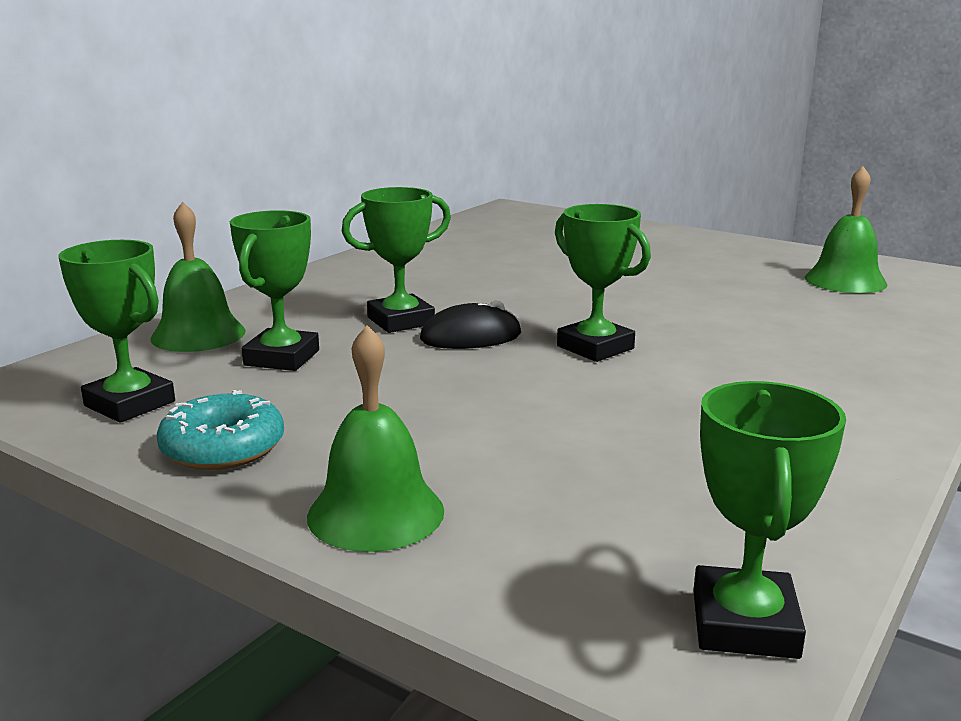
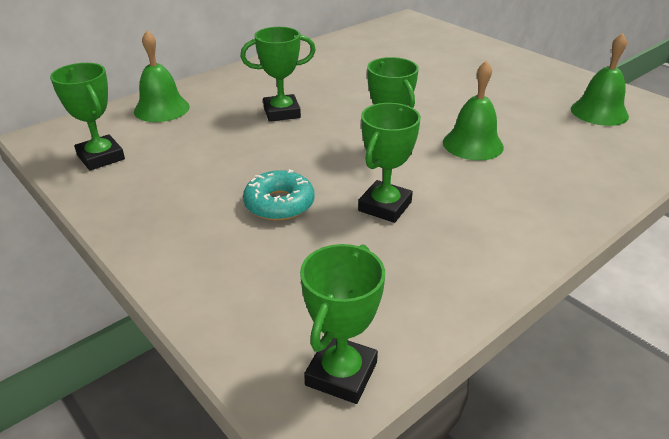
camera: 15 degrees right, 15 degrees up
turquoise donut [157,390,284,470] -> turquoise donut moved to [243,169,314,221]
green trophy [230,210,319,371] -> green trophy moved to [358,103,421,223]
green bell [307,325,444,552] -> green bell moved to [443,60,504,161]
black mouse [420,300,521,349] -> none

